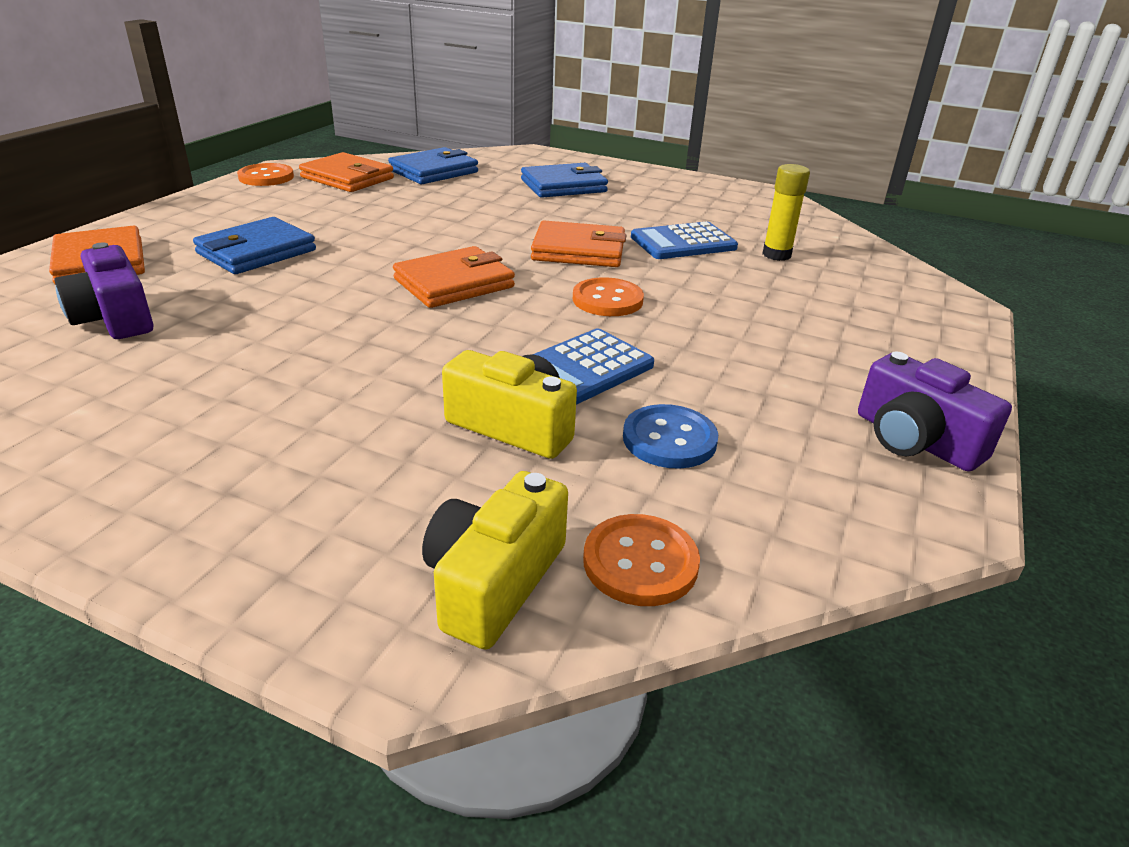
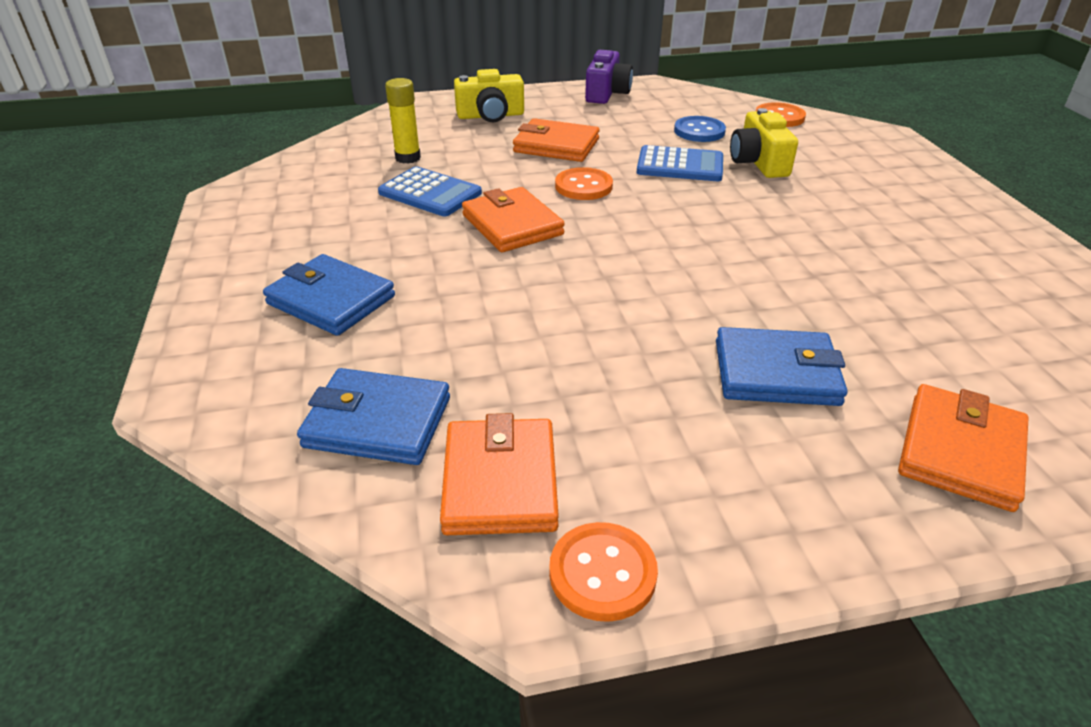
camera: 125 degrees left, 5 degrees up
purple camera [54,242,154,339] -> none
orange wallet [393,246,515,308] -> orange wallet moved to [513,118,600,162]
yellow camera [422,471,568,650] -> yellow camera moved to [454,69,524,122]

